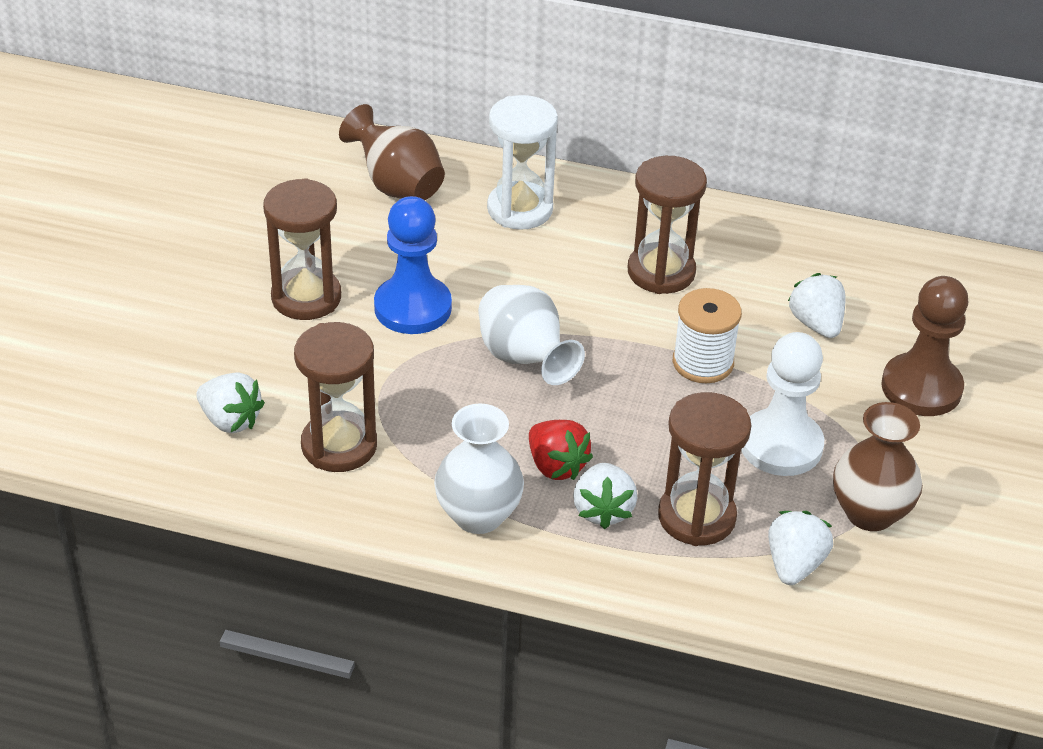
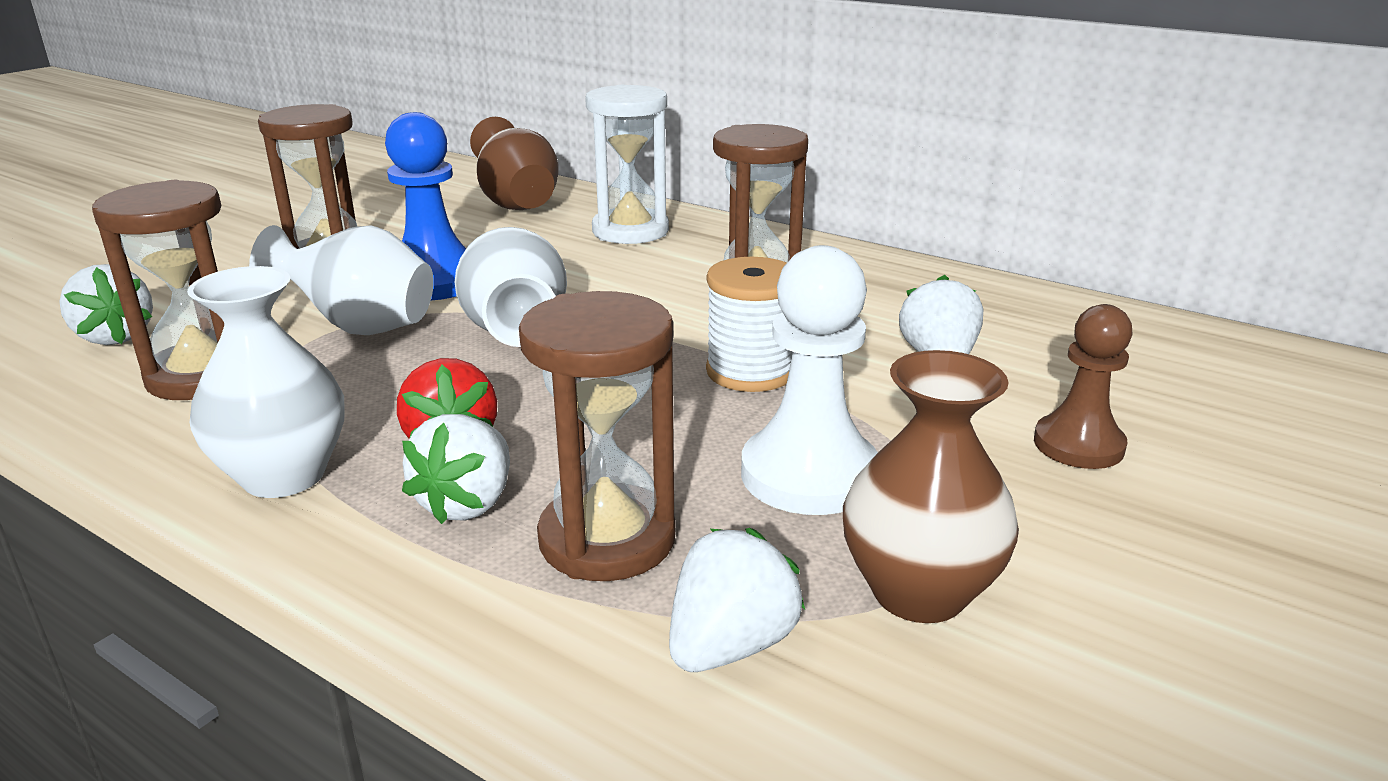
camera: 20 degrees right, 15 degrees down
brown pawn [881,276,968,416] -> brown pawn [1034,304,1133,469], size x0.66
none -> white vase [249,225,433,335]

